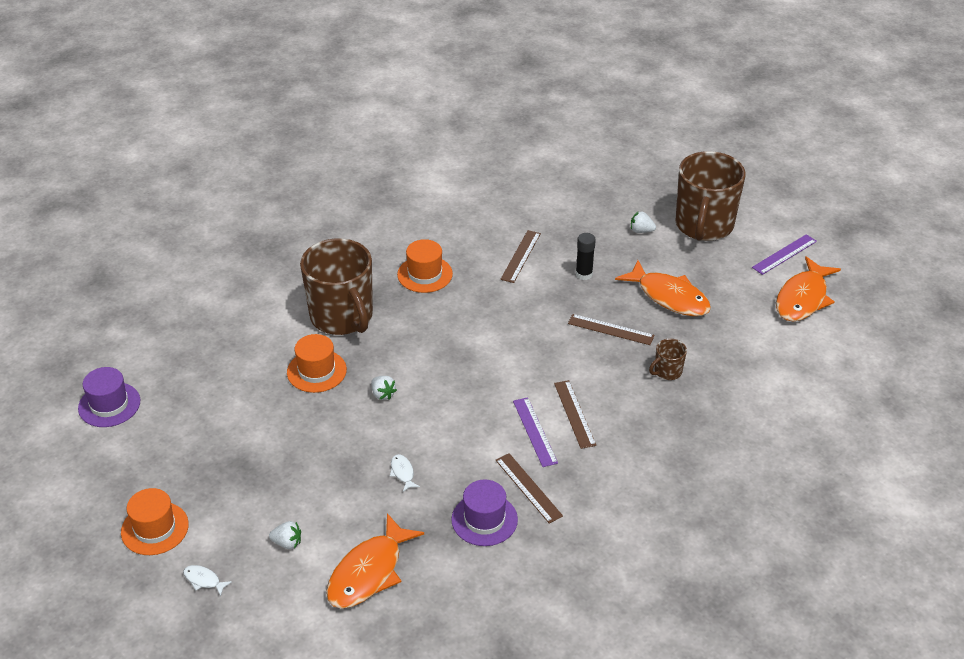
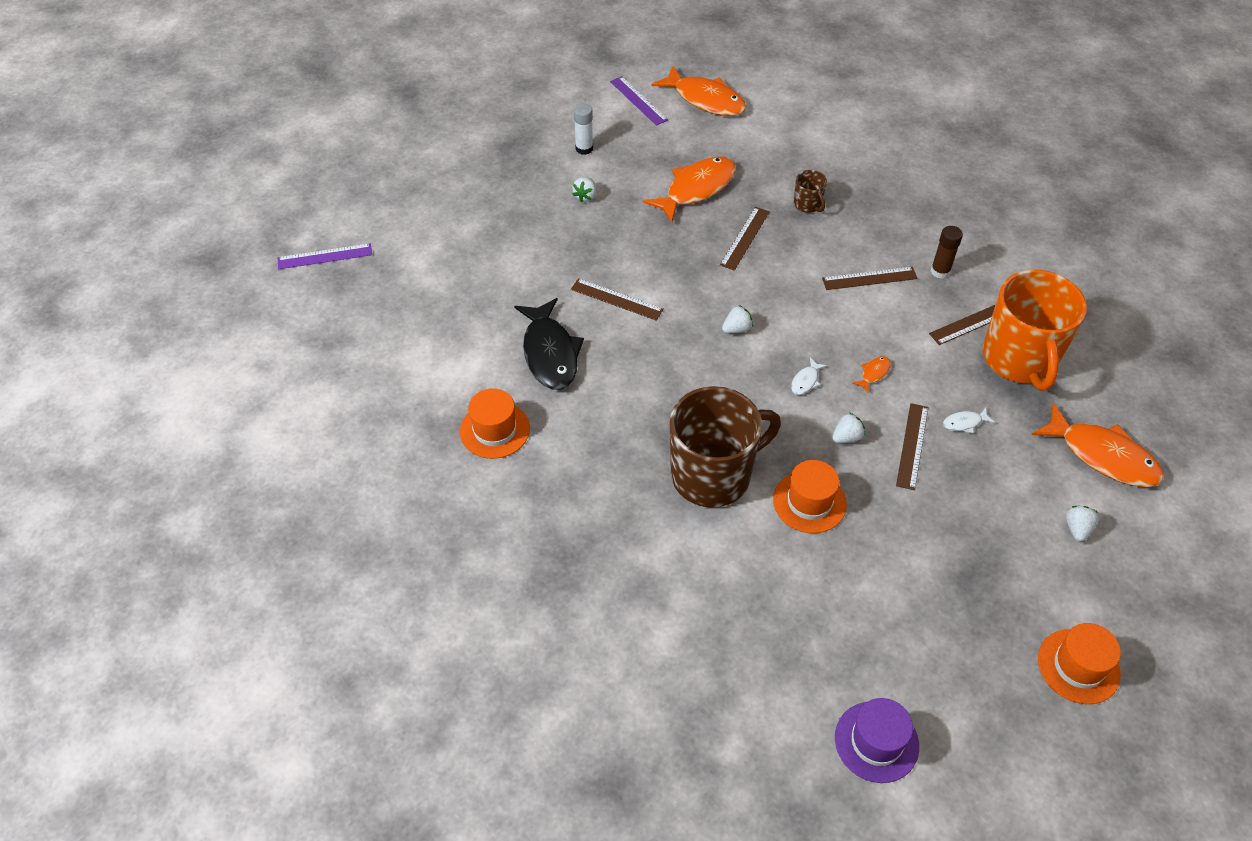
camera: 85 degrees left, 10 degrees up
white fish [183,565,232,596] -> white fish moved to [791,358,827,395]
orange hat [397,239,453,293] -> orange hat moved to [460,389,530,459]
purple hat [451,480,518,546] -> orange mug [983,270,1087,391]
purple ruler [513,397,558,467] -> purple ruler moved to [278,243,372,269]
black glue stick [576,233,596,280] -> none
brown mug [675,151,746,241] -> white glue stick [574,103,593,155]
none -> black fish [514,298,584,390]
none -> white strawberry [722,305,753,333]
none -> orange fish [852,356,891,393]
none -> brown ruler [896,403,929,490]
none -> brown glue stick [931,226,963,279]

